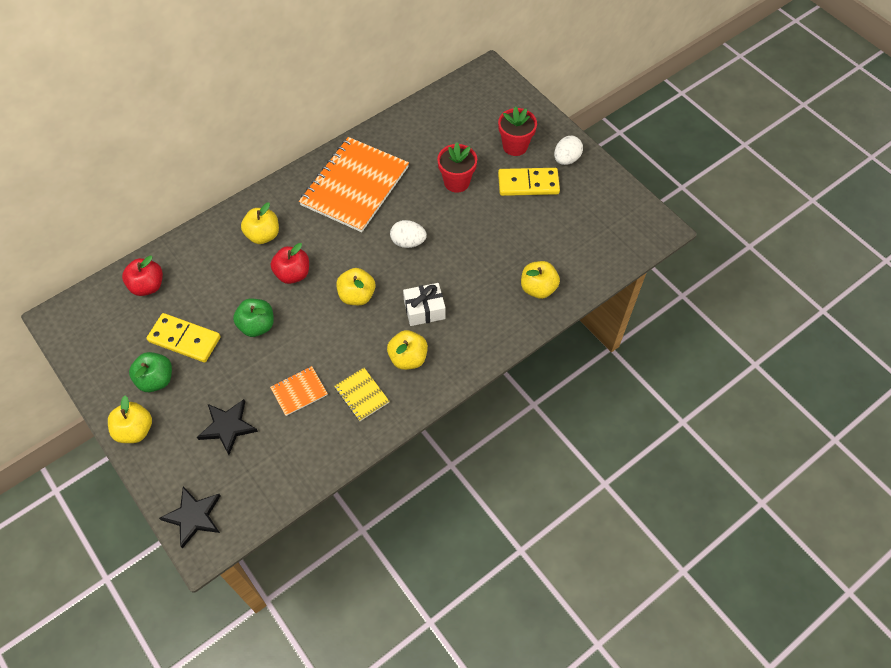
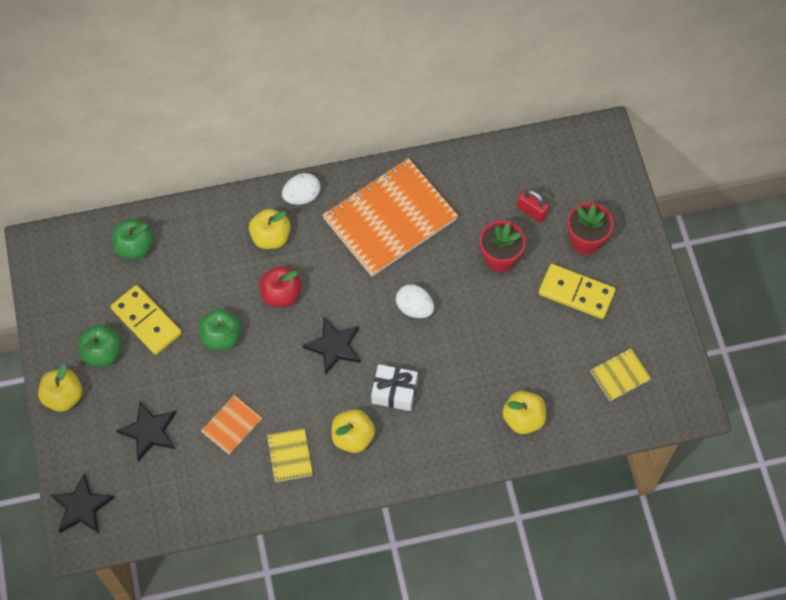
camera: 25 degrees right, 5 degrees up
red apple [122,256,163,296] -> green apple [112,219,154,259]
orange notebook [270,366,328,416] -> orange notebook turned 45 degrees counterclockwise [201,395,262,454]
yellow apple [336,268,375,305] -> black star [302,318,361,375]
white egg [554,136,583,165] -> white egg moved to [282,173,320,205]
none -> red padlock [517,190,549,223]
none -> yellow notebook [590,348,652,401]

